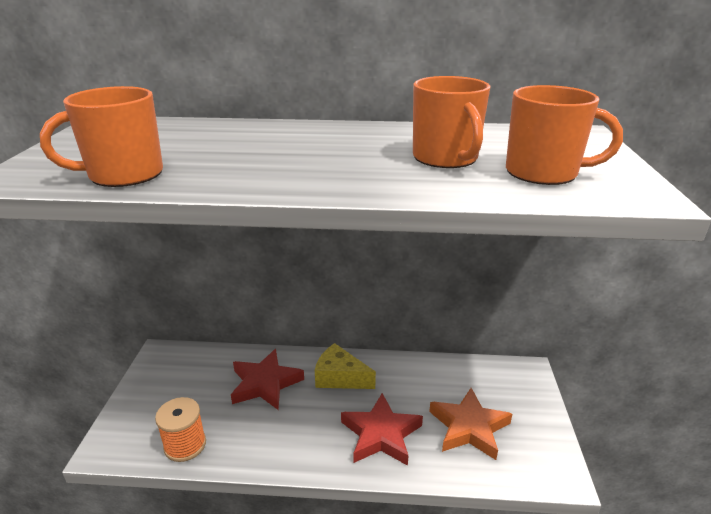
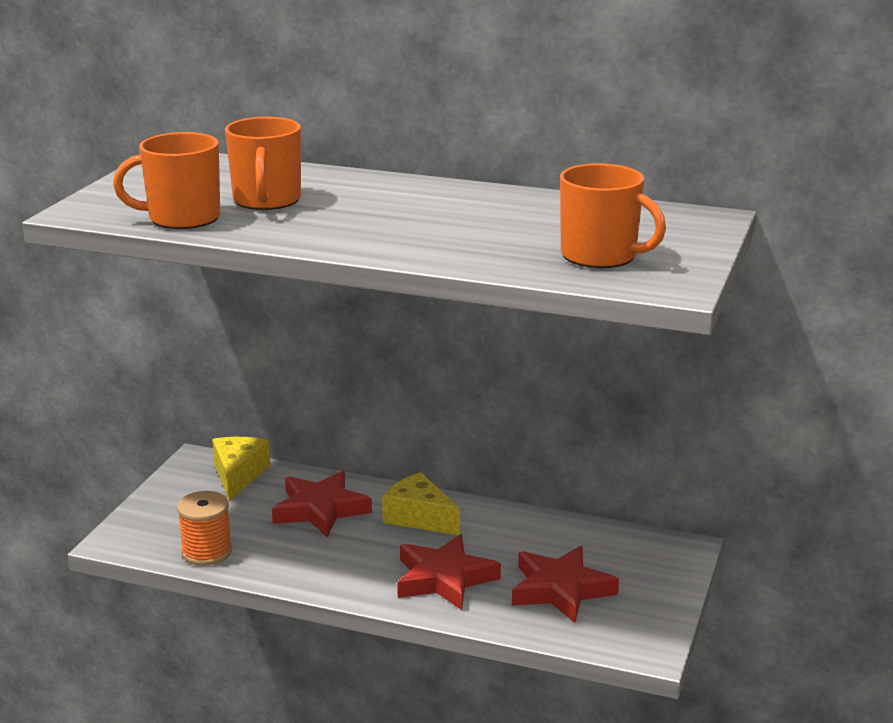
camera: 15 degrees right, 5 degrees down
orange mug [413,76,490,168] -> orange mug moved to [225,117,301,210]
orange star [429,388,512,460] -> red star [512,546,619,623]
none -> yellow cheese [212,437,270,501]

